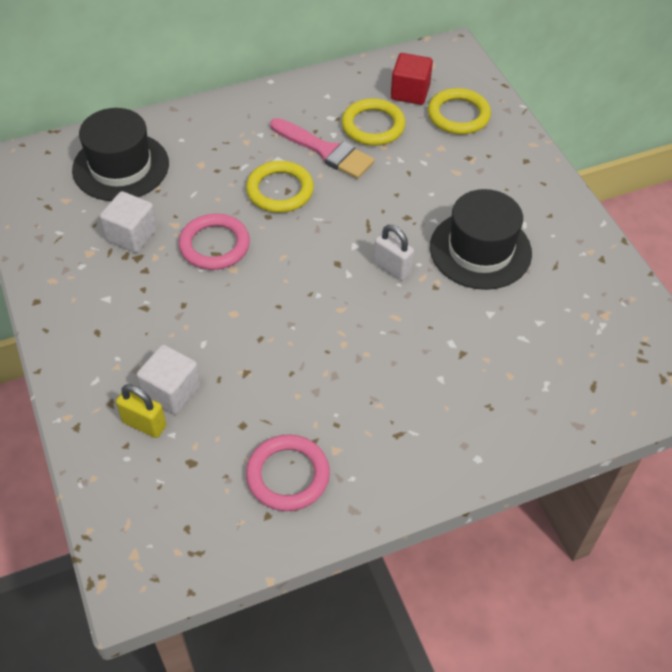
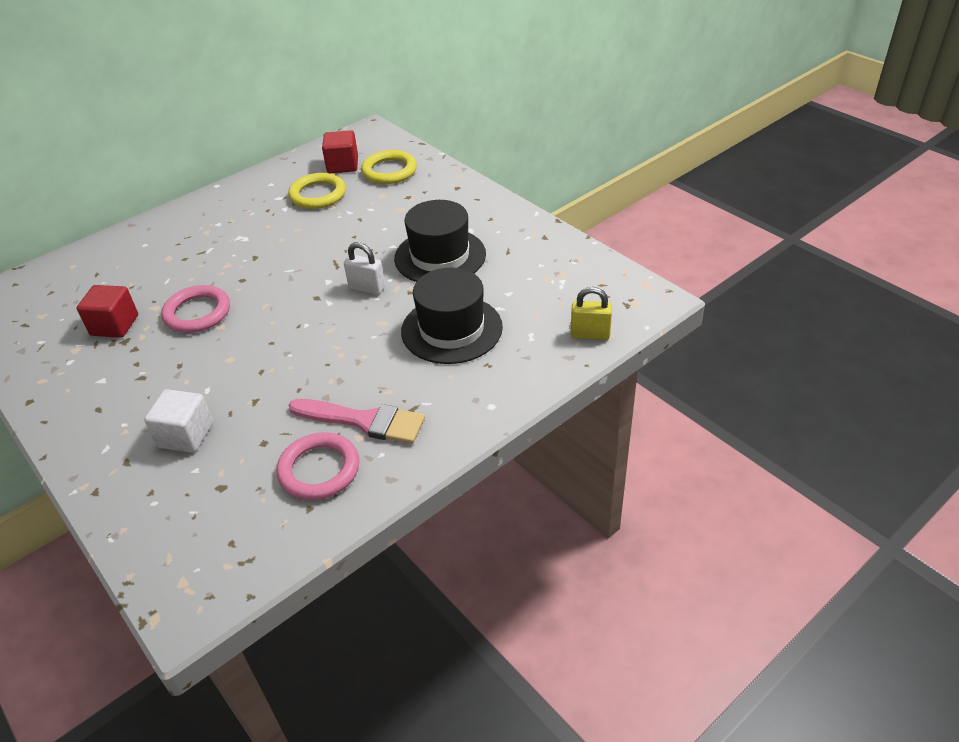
camera: 15 degrees left, 10 degrees down
black hat [72,108,169,201] -> black hat moved to [401,267,503,364]
white cube [100,191,157,253] -> red cube [77,285,138,338]
yellow padlock [116,384,166,438] -> yellow padlock moved to [571,287,612,340]
yellow ring [246,161,314,213] -> none
pink brush [270,118,375,179] -> pink brush moved to [288,399,425,444]

